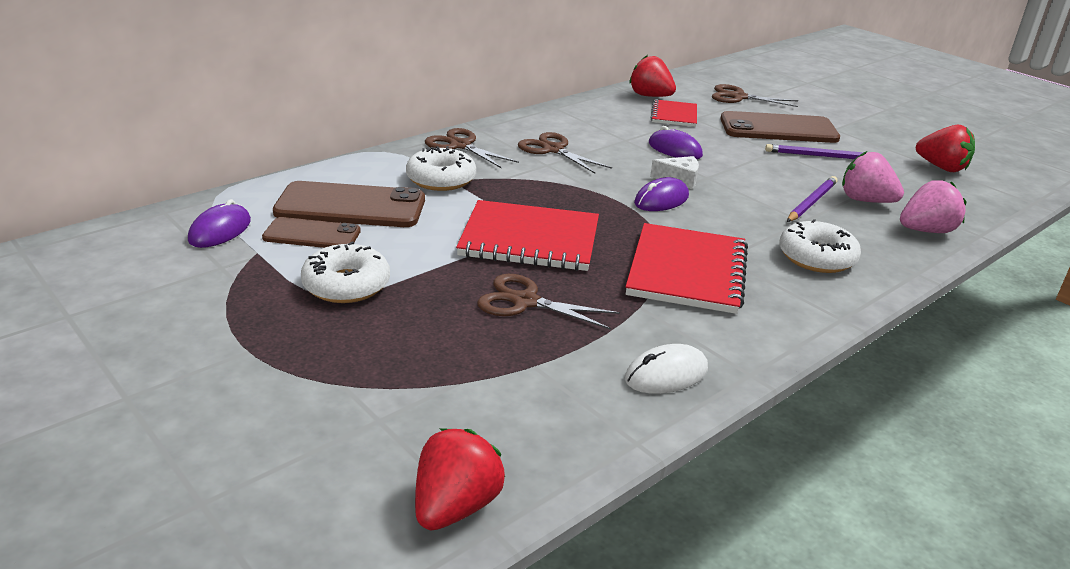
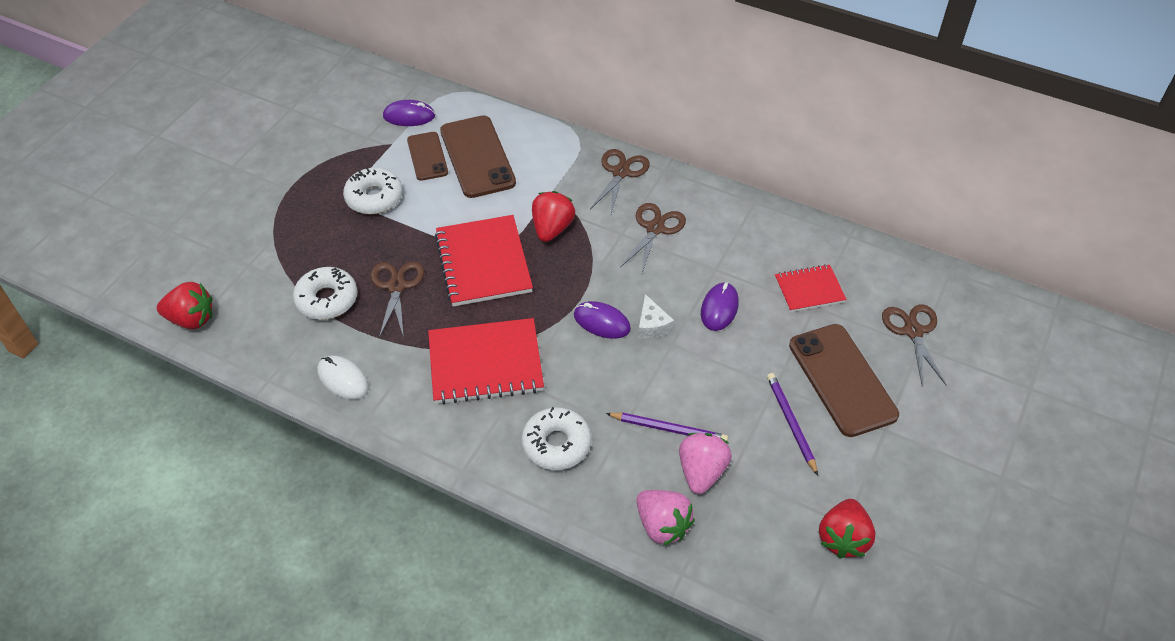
camera: 70 degrees right, 20 degrees up
white donut [406,146,476,191] -> white donut moved to [293,267,357,320]
red strawberry [629,55,676,97] -> red strawberry moved to [532,191,575,242]

